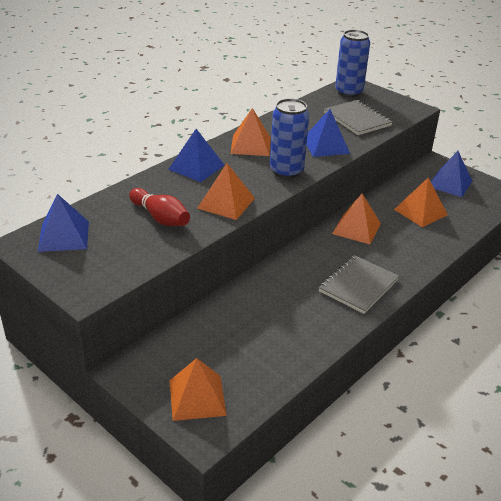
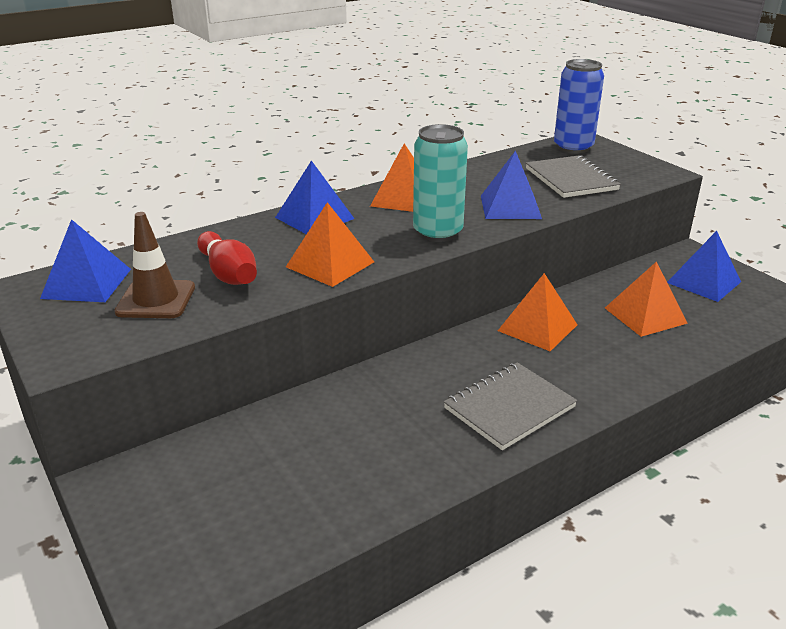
camera: 15 degrees right, 5 degrees down
orange pyramid [169,358,227,421] -> none
blue can [270,98,309,178] -> turquoise can [413,124,468,242]
none -> brown traffic cone [114,212,195,318]

